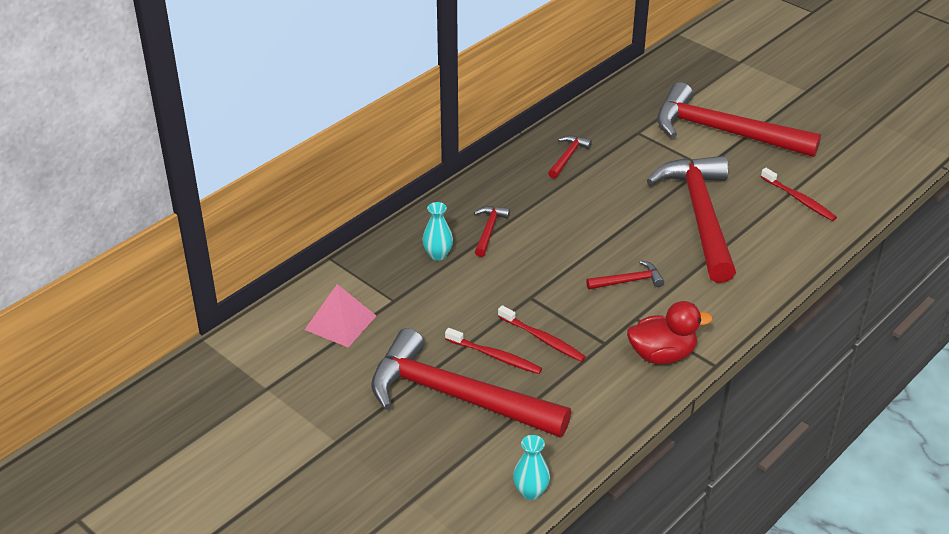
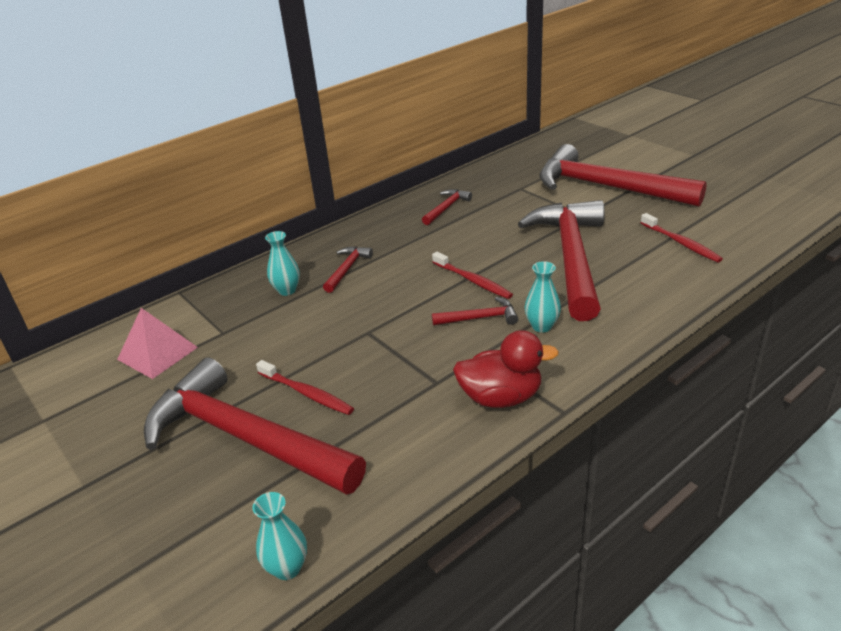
camera: 10 degrees right, 5 degrees down
red toothbrush [498,305,586,362] -> red toothbrush moved to [432,252,513,299]
none -> turquoise vase [525,261,561,333]

